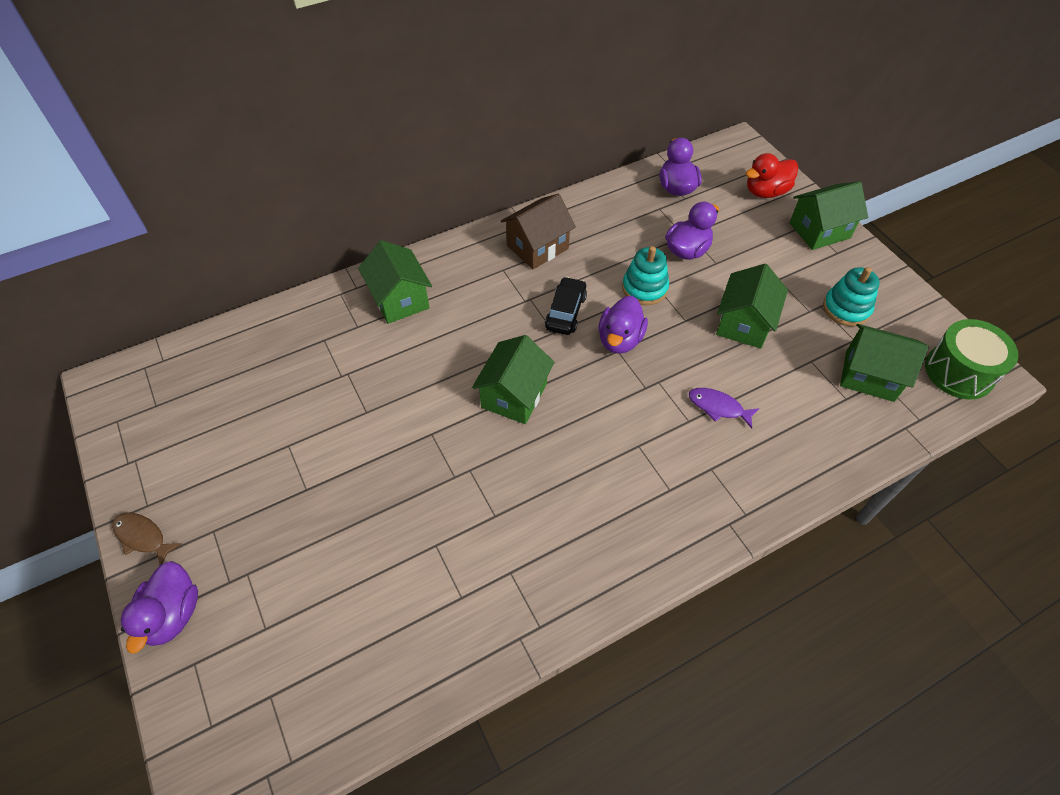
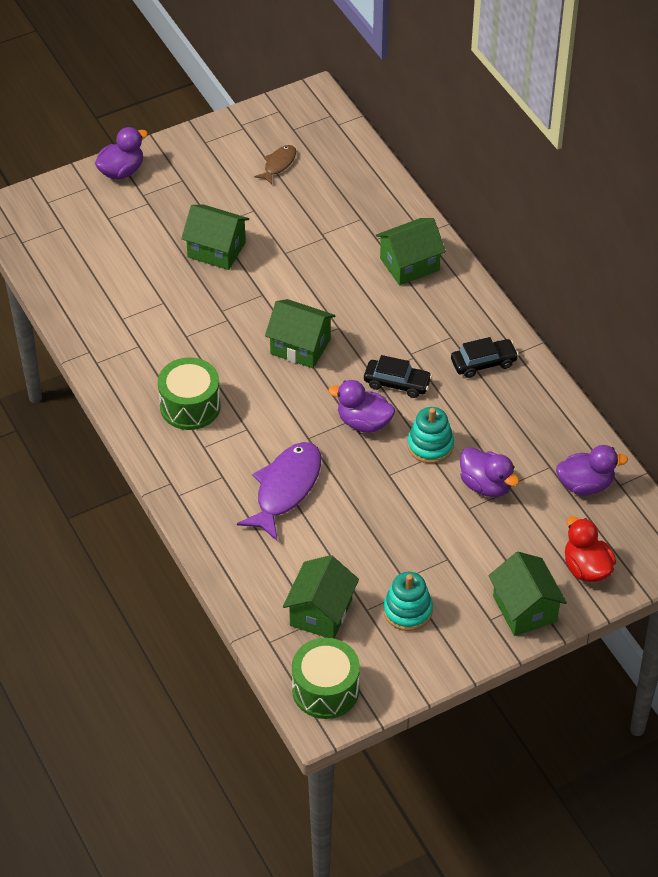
camera: 90 degrees right, 5 degrees down
brown fish [112,513,182,565] -> brown fish moved to [254,145,296,185]
purple duck [121,561,198,654] -> purple duck turned 135 degrees clockwise [95,127,148,180]
brown house [501,194,576,269] -> black car [451,337,519,378]
purple fish [689,388,760,428] -> purple fish [237,442,321,541], size x1.91
green house [716,264,788,349] -> green house moved to [181,204,249,270]
none -> green drum [158,357,221,430]

